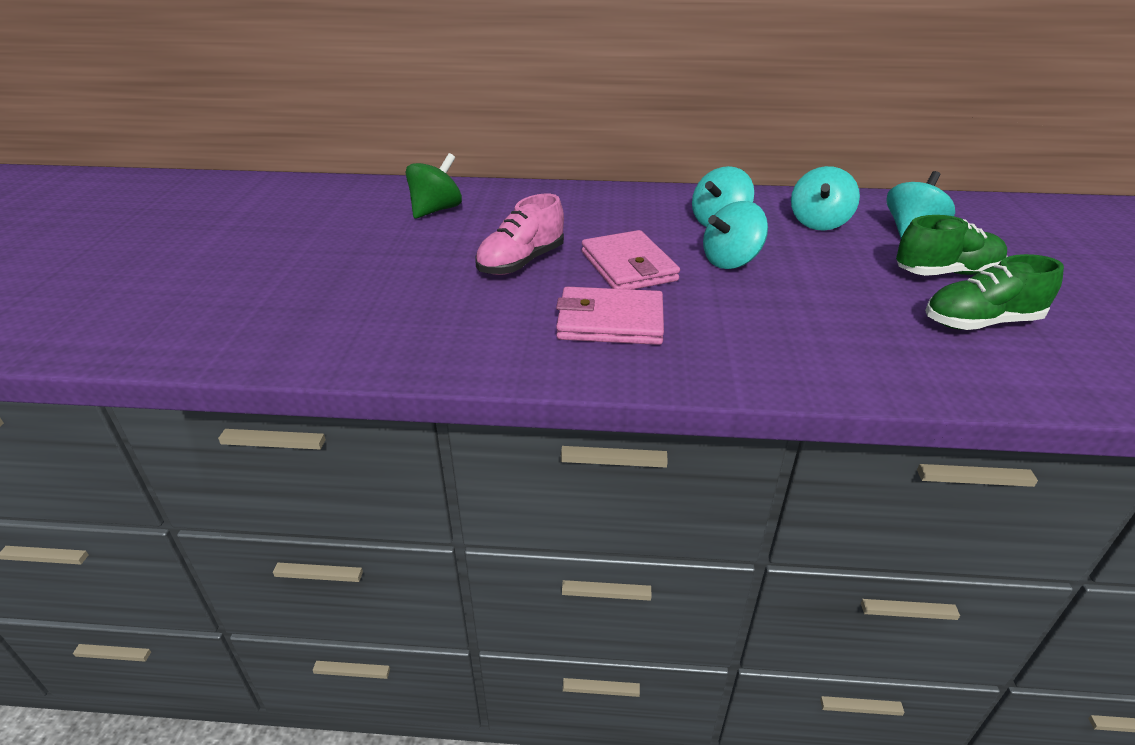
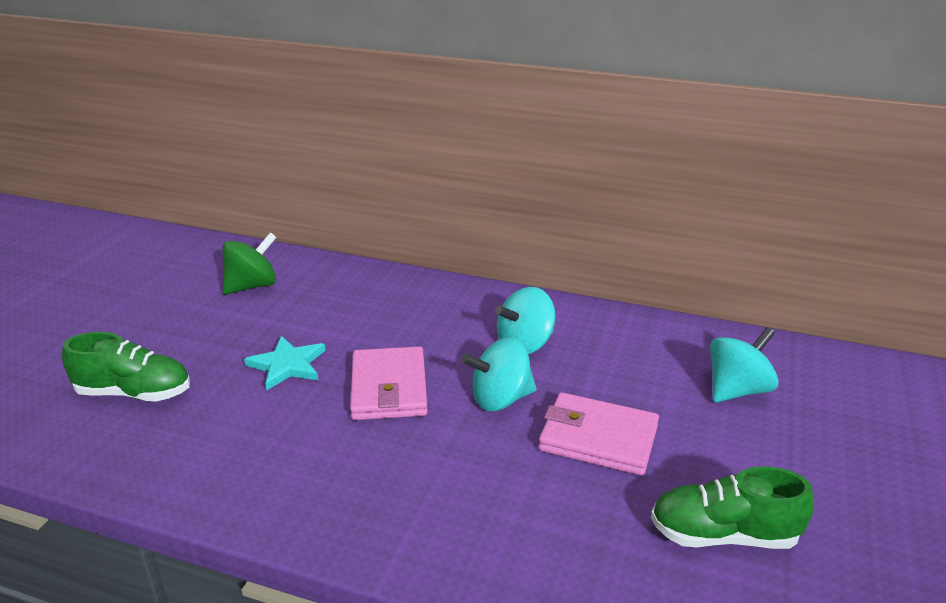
camera: 15 degrees right, 5 degrees down
pink shoe [475,194,564,275] -> turquoise star [244,336,325,390]
pink wallet [556,287,664,345] -> pink wallet moved to [539,392,659,475]
turquoise spinning top [791,166,860,230] -> none
green shoe [896,215,1008,276] -> green shoe moved to [62,332,190,401]

